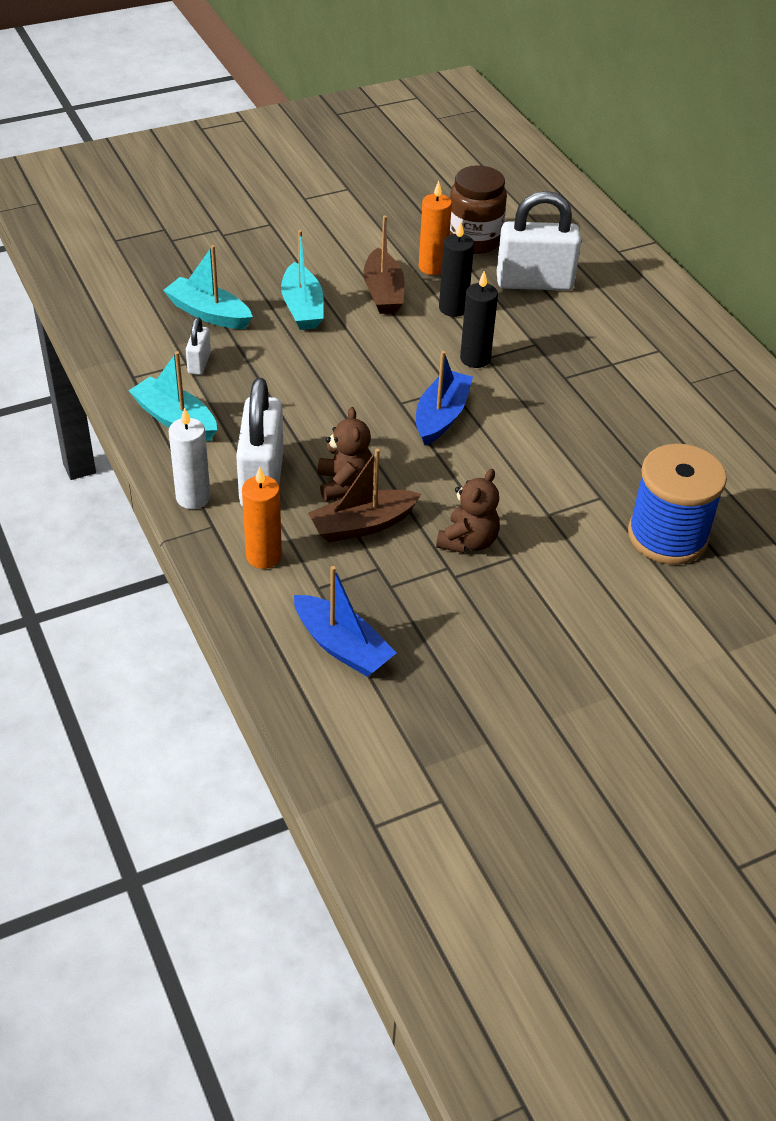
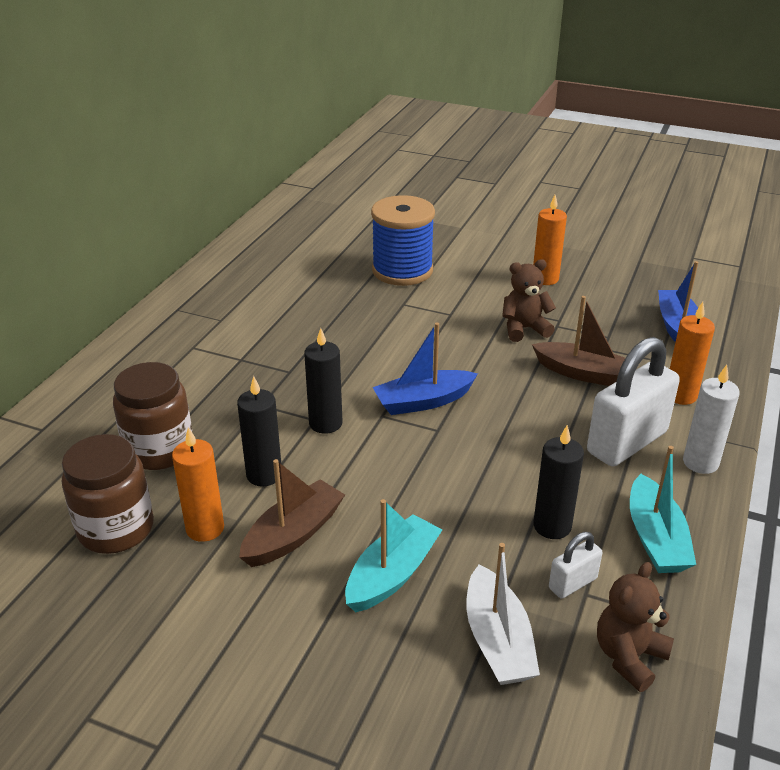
camera: 130 degrees left, 10 degrees down
turquoise boat [163,245,253,329] -> white boat [467,543,540,685]
brown teddy bear [318,407,372,501] -> brown teddy bear moved to [597,562,674,692]
white padlock [497,191,581,291] -> brown jar [113,362,192,470]
none -> orange candle [533,195,567,285]
none -> black candle [533,425,584,539]

